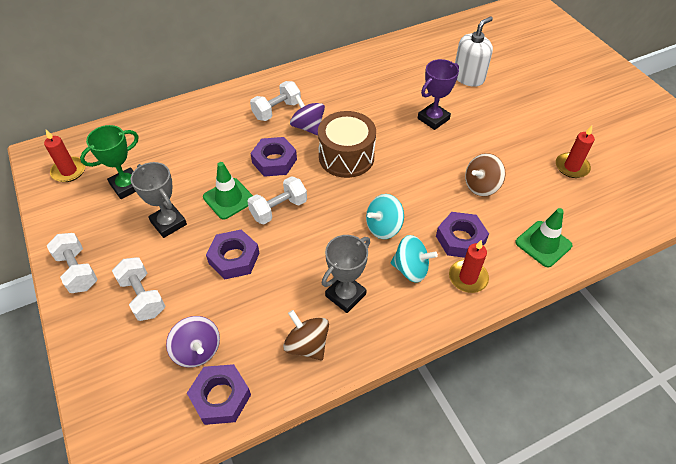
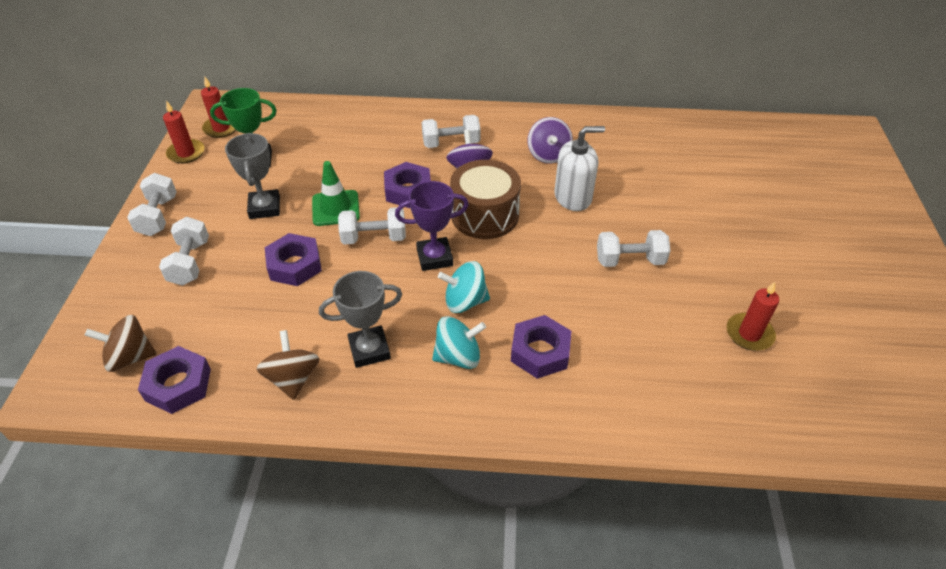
camera: 30 degrees right, 5 degrees down
purple spinning top [166,316,220,368] -> purple spinning top moved to [527,117,573,164]
turquoise spinning top [391,235,438,283] -> turquoise spinning top turned 60 degrees counterclockwise [432,316,486,369]
purple trophy [418,59,459,130] -> purple trophy moved to [395,181,469,271]
red candle [449,240,489,293] -> red candle moved to [163,101,205,164]
white soap dispenser [455,16,493,87] -> white soap dispenser moved to [554,126,605,211]
brown spinning top [465,153,506,197] -> brown spinning top moved to [85,315,156,372]
green traffic cone [515,208,572,267] -> none
none -> white dumbbell [597,230,670,267]

